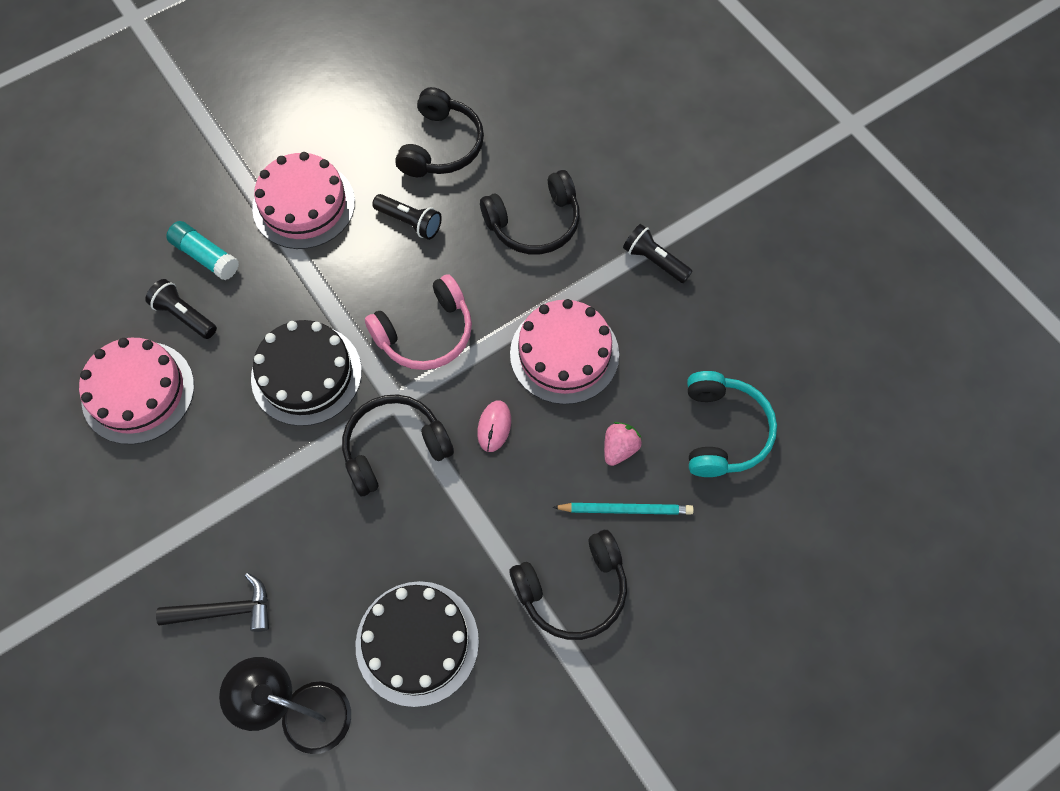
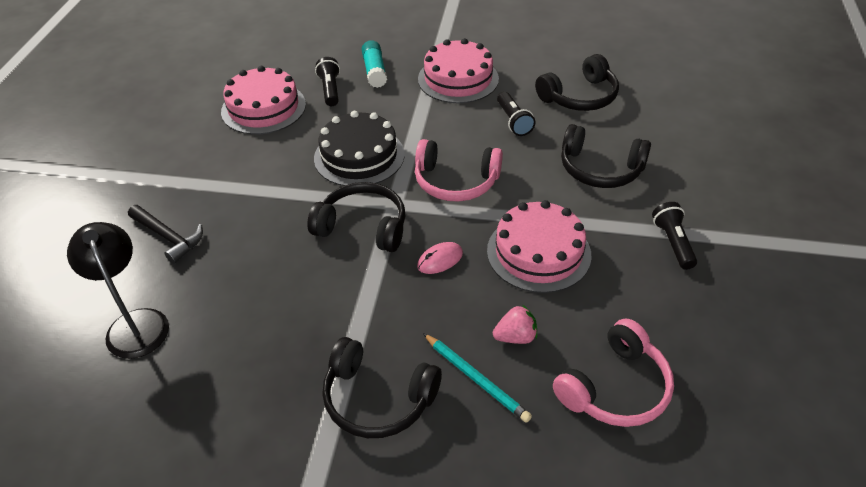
camera: 45 degrees right, 20 degrees down
black cake [355,581,479,707] -> none
turquoise headphones [687,371,777,477] -> pink headphones [553,318,674,427]

